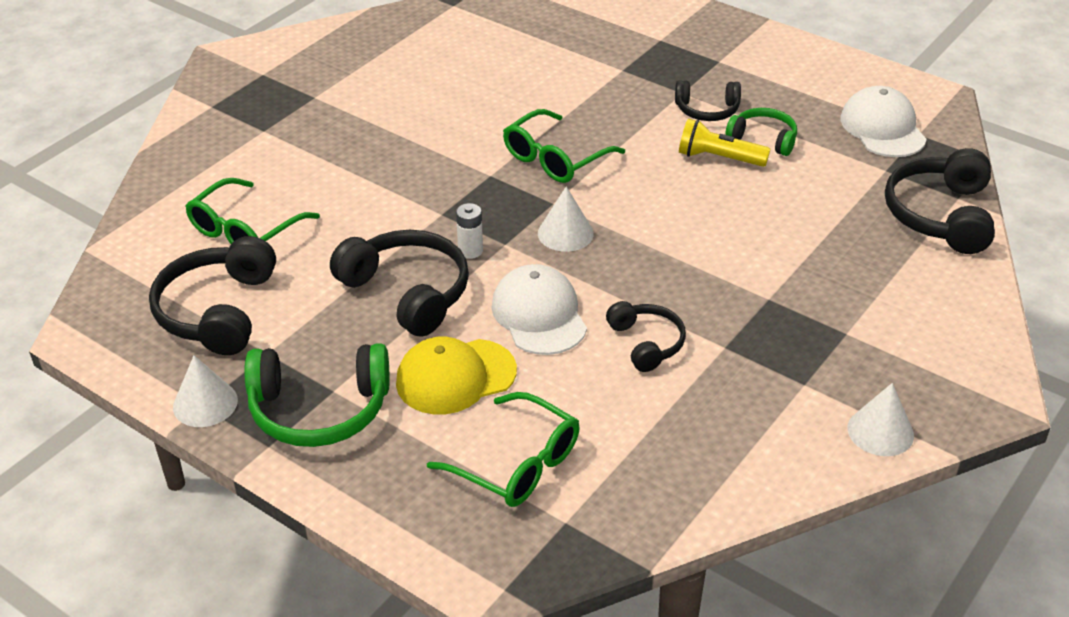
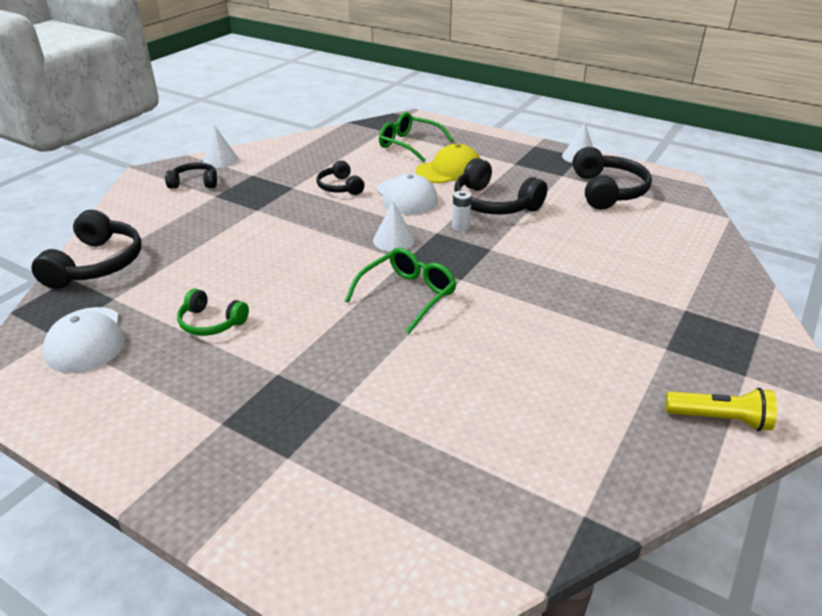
camera: 175 degrees right, 5 degrees down
green glasses [185,178,320,244] -> none
green headphones [244,343,390,447] -> none
black headphones [675,80,741,121] -> black headphones moved to [165,162,217,189]
yellow flashlight [679,119,770,167] -> yellow flashlight moved to [665,388,777,431]

